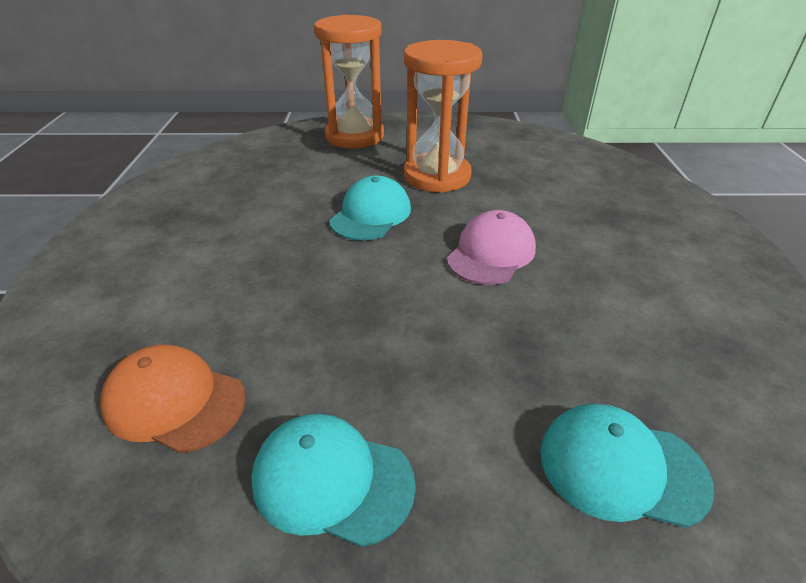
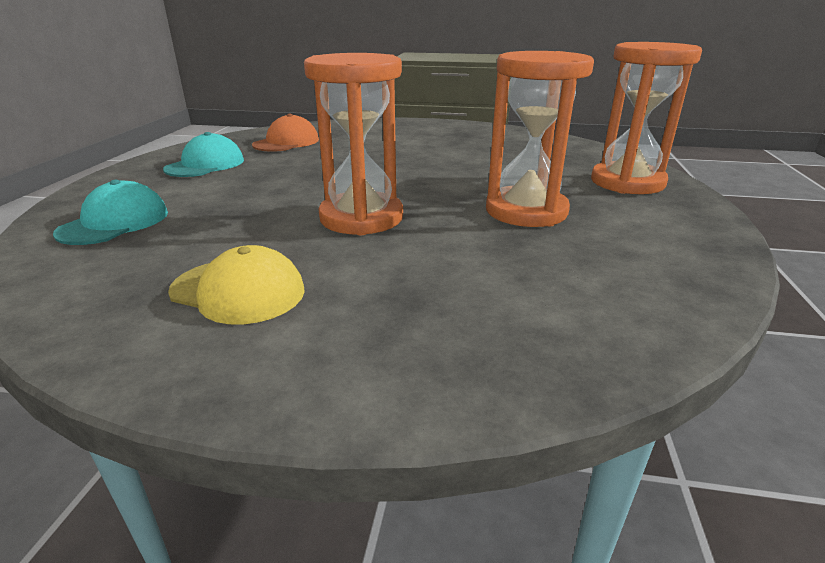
camera: 100 degrees right, 10 degrees down
turquoise cap [330,176,411,241] -> none
pink cap [447,210,536,285] -> orange hourglass [304,53,403,235]
none -> yellow cap [168,245,305,324]

